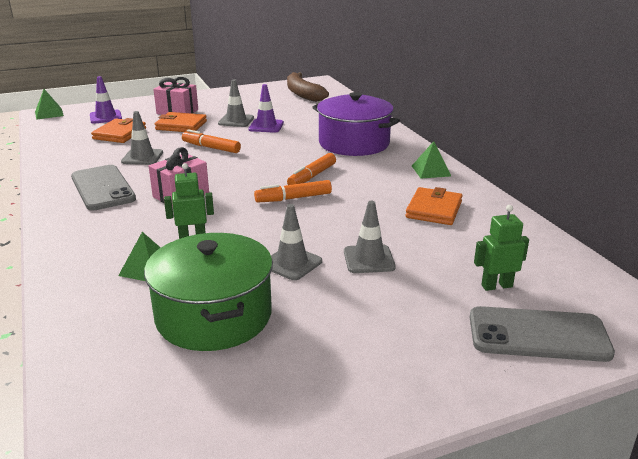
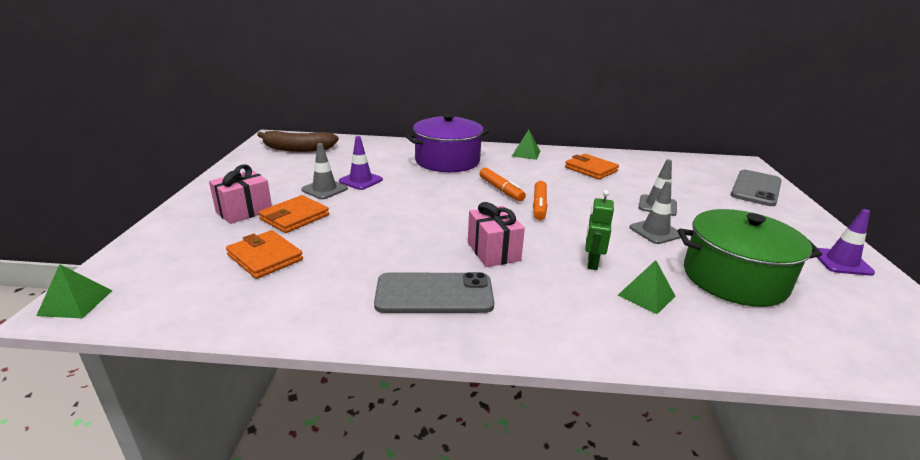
camera: 65 degrees left, 0 degrees up
purple traffic cone [90,76,122,124] -> purple traffic cone moved to [817,209,875,276]
grey traffic cone [121,111,163,165] -> none
orange marker [182,129,241,153] -> none
green robot [474,205,529,291] -> none

